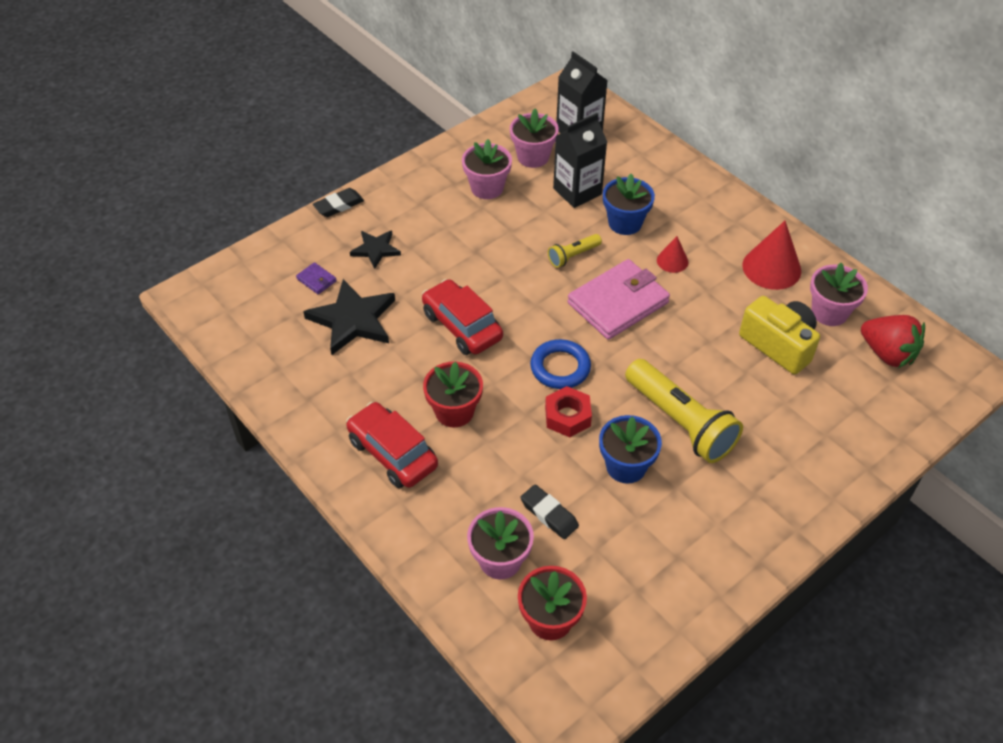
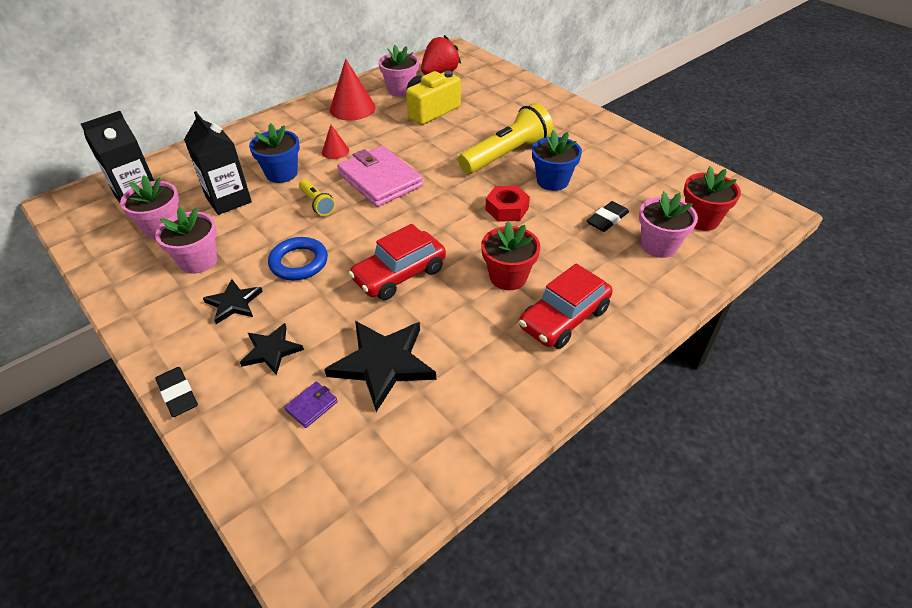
camera: 90 degrees left, 5 degrees down
blue ring [530,339,591,389] -> blue ring moved to [268,237,328,280]
none -> black star [203,279,263,324]

